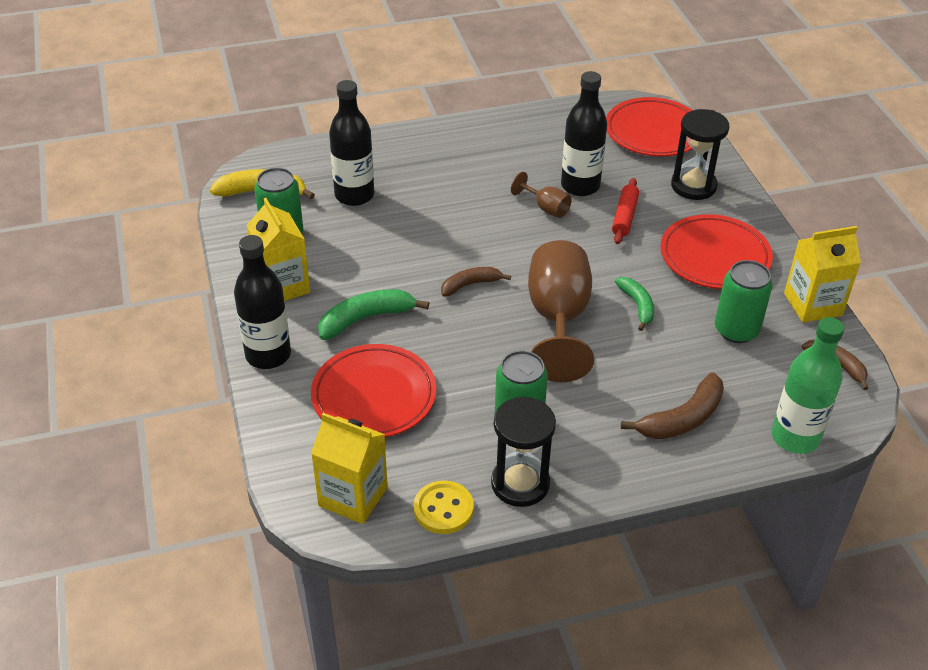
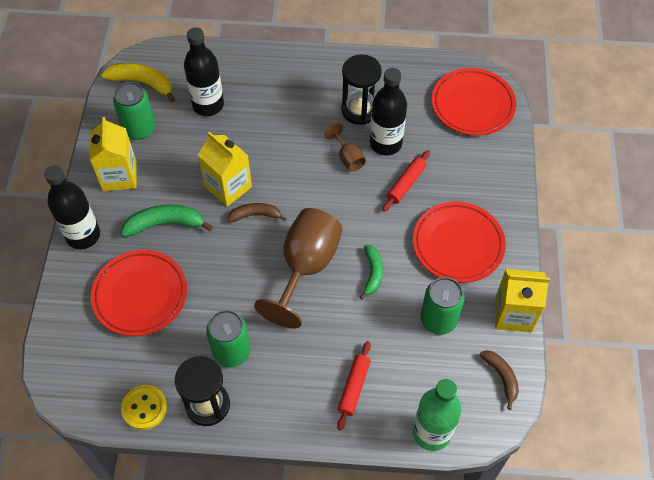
camera: 20 degrees right, 15 degrees up
yellow carton [311,413,388,524] -> yellow carton moved to [198,132,252,207]
brown banana [621,373,724,439] -> red rolling pin [337,341,371,431]
black hourglass [671,109,729,200] -> black hourglass moved to [341,54,382,125]

